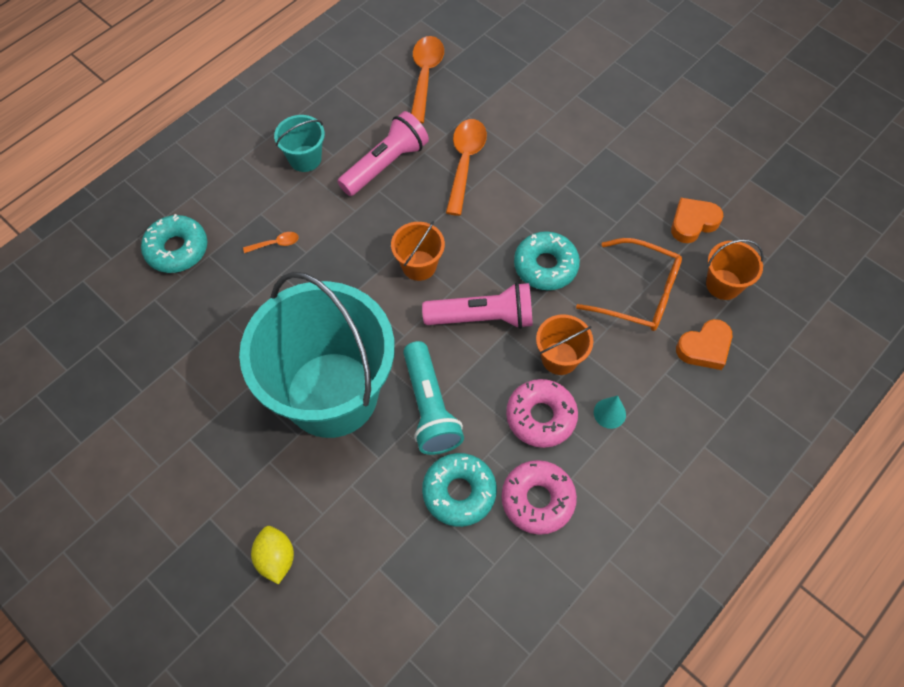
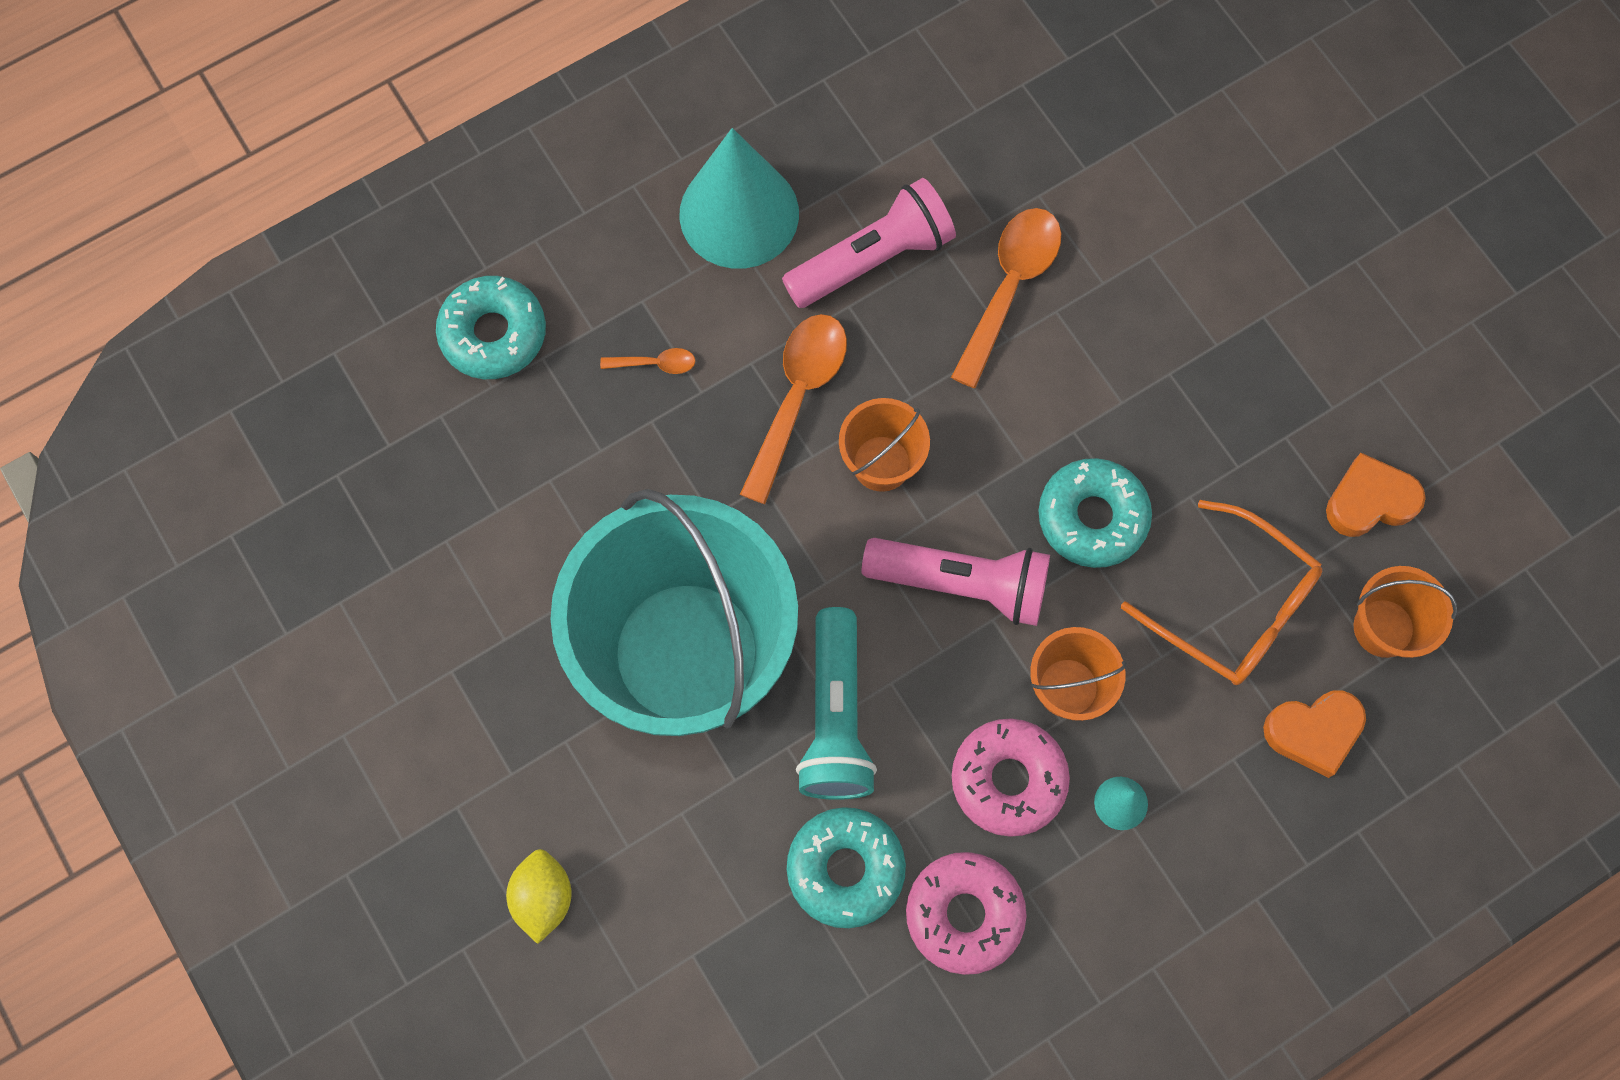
camera: 15 degrees right, 10 degrees up
turquoise bucket [274,115,325,172] -> turquoise cone [680,128,799,269]
orange spoon [411,36,444,124] -> orange spoon moved to [740,314,847,504]

